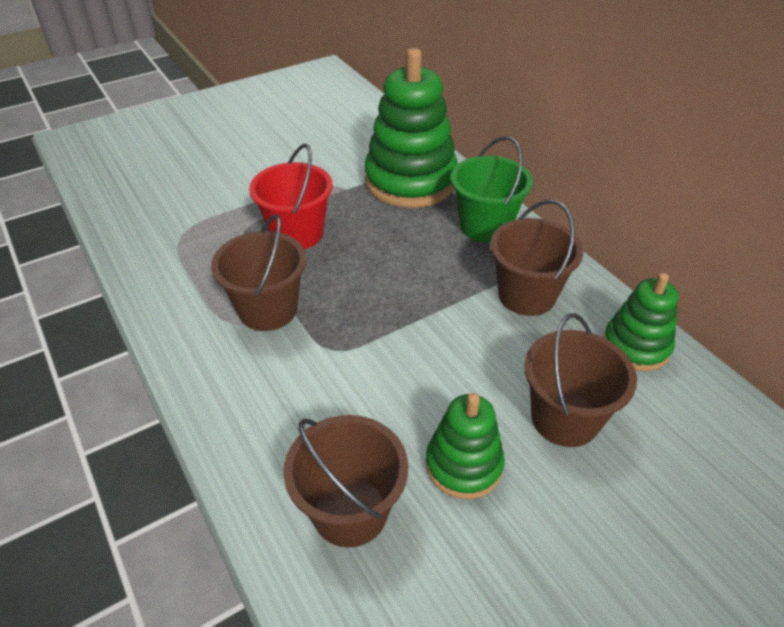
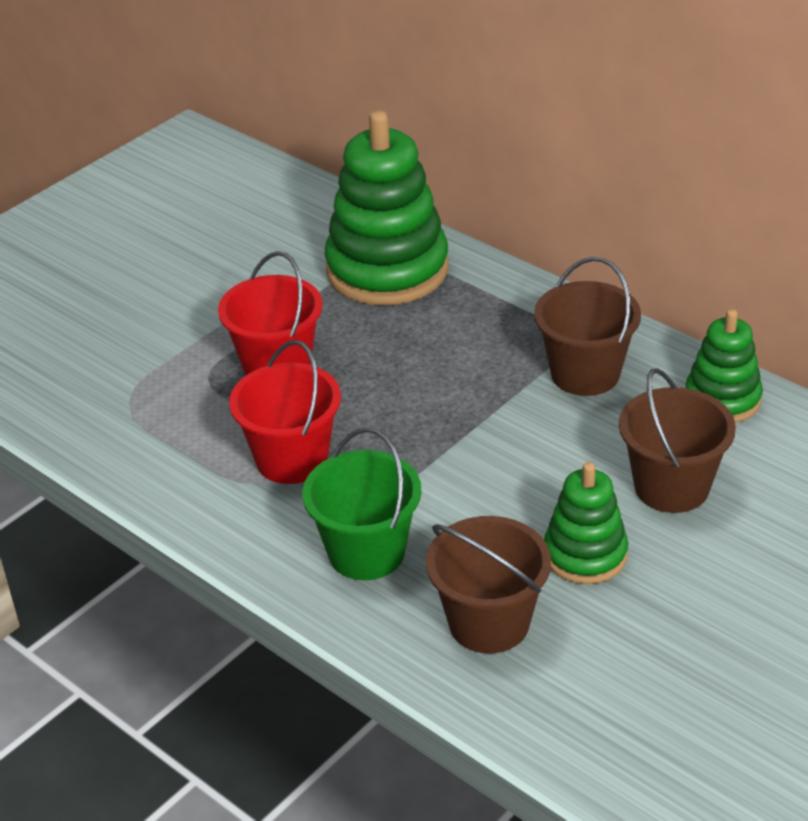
camera: 15 degrees left, 5 degrees down
brown bucket [211,215,306,331] -> red bucket [229,340,341,484]
green bucket [451,136,533,242] -> green bucket moved to [302,427,422,580]

